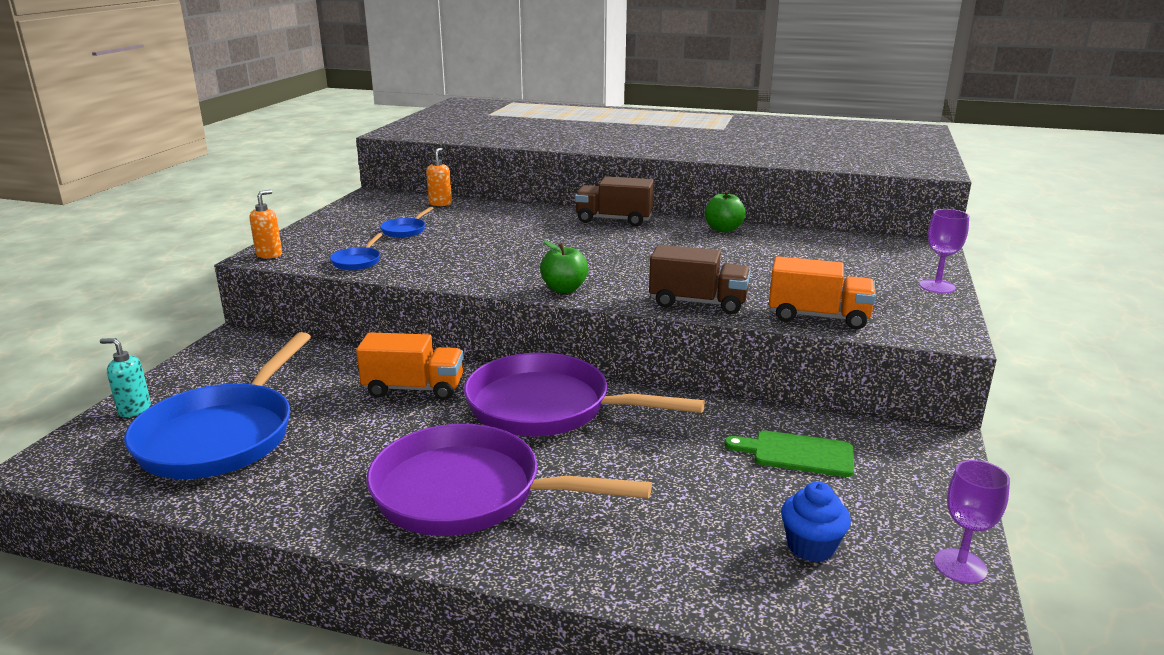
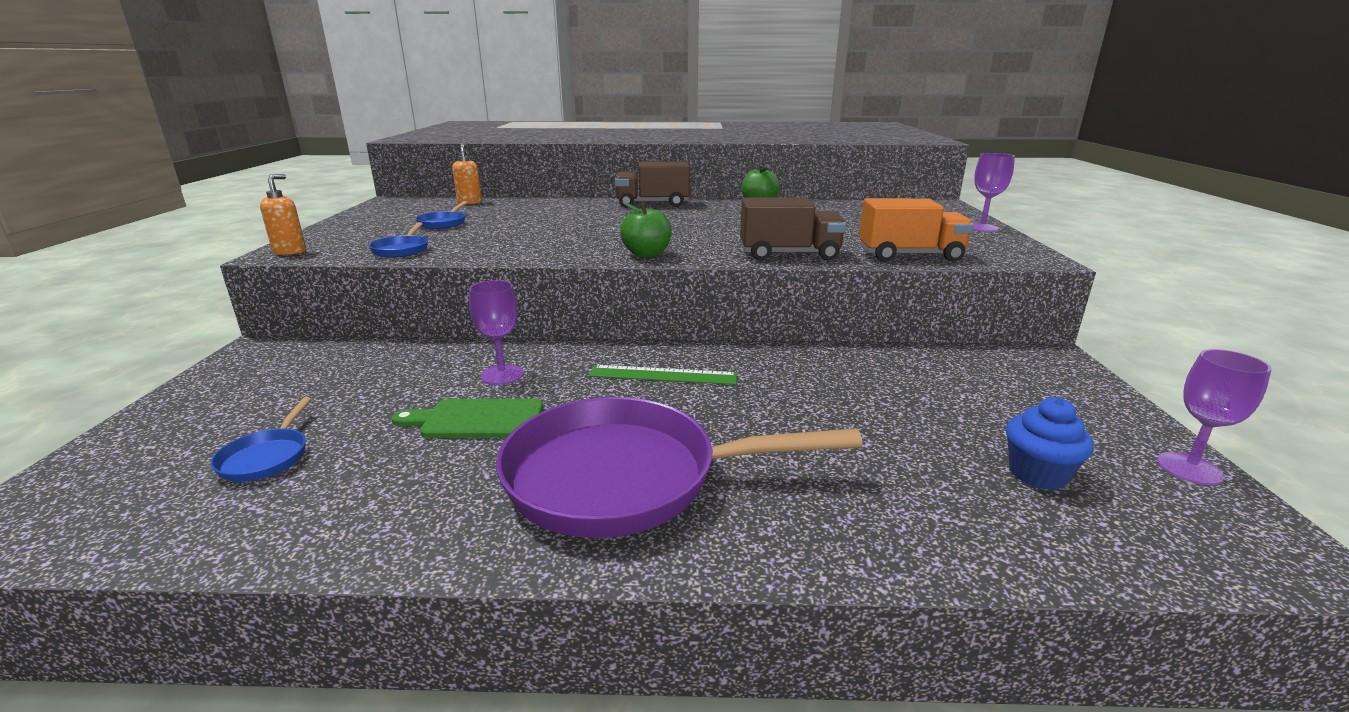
camera: 15 degrees left, 0 degrees up
turquoise soap dispenser [100,338,151,417] -> none
blue pan [124,332,311,479] -> blue pan [211,397,311,482], size x0.41
orange truck [356,332,464,400] -> purple goblet [469,280,524,385]
purple pan [464,353,705,437] -> green ruler [589,365,737,385]
green cutting board [725,431,854,477] -> green cutting board moved to [391,399,543,438]

